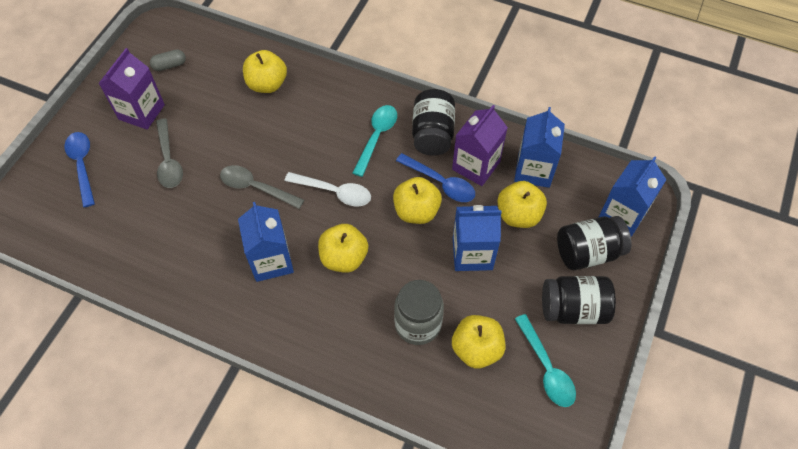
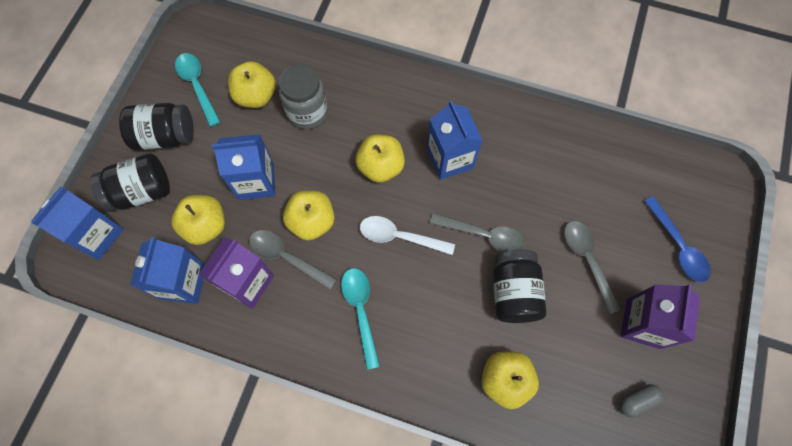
camera: 175 degrees right, 10 degrees up
turquoise spoon [353,105,397,177] -> turquoise spoon turned 150 degrees clockwise [341,268,380,370]
blue spoon [396,153,475,202] -> grey spoon [249,230,337,290]
black jar [412,89,455,156] -> black jar moved to [493,250,546,323]

